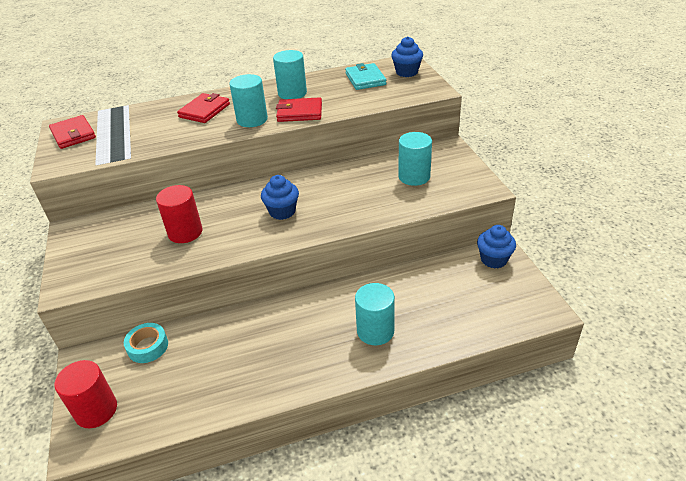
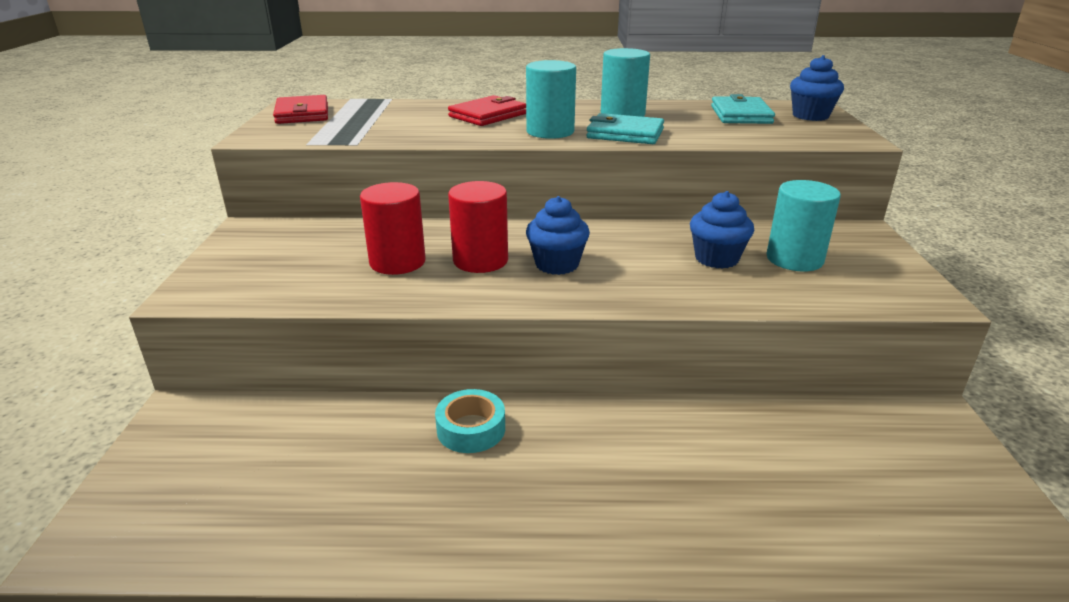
camera: 15 degrees right, 10 degrees down
red cylinder [54,360,117,428] -> red cylinder moved to [448,181,508,273]
turquoise tape [124,323,168,363] -> turquoise tape moved to [435,389,505,453]
red wallet [276,97,322,122] -> turquoise wallet [586,113,664,144]
turquoise cylinder [355,283,395,345] -> none
blue cupcake [477,225,516,269] -> blue cupcake moved to [690,191,754,269]

